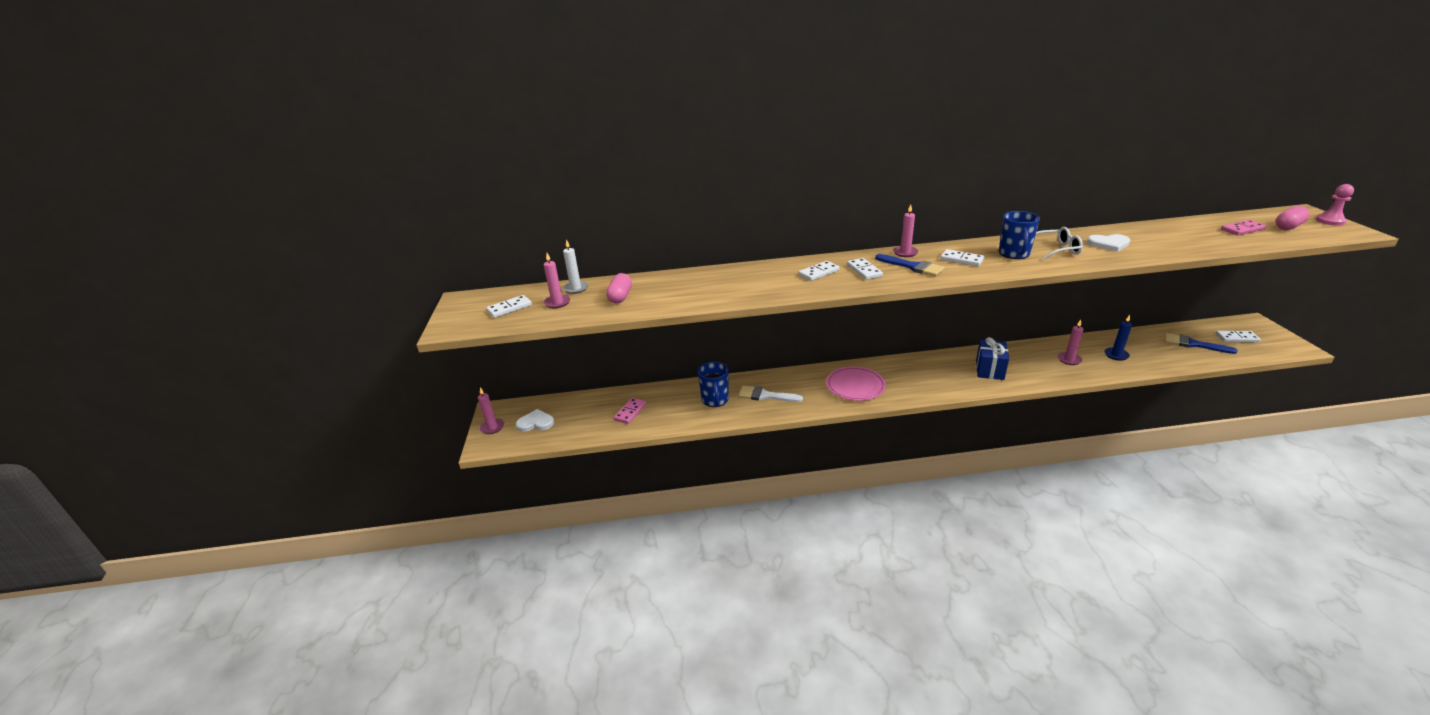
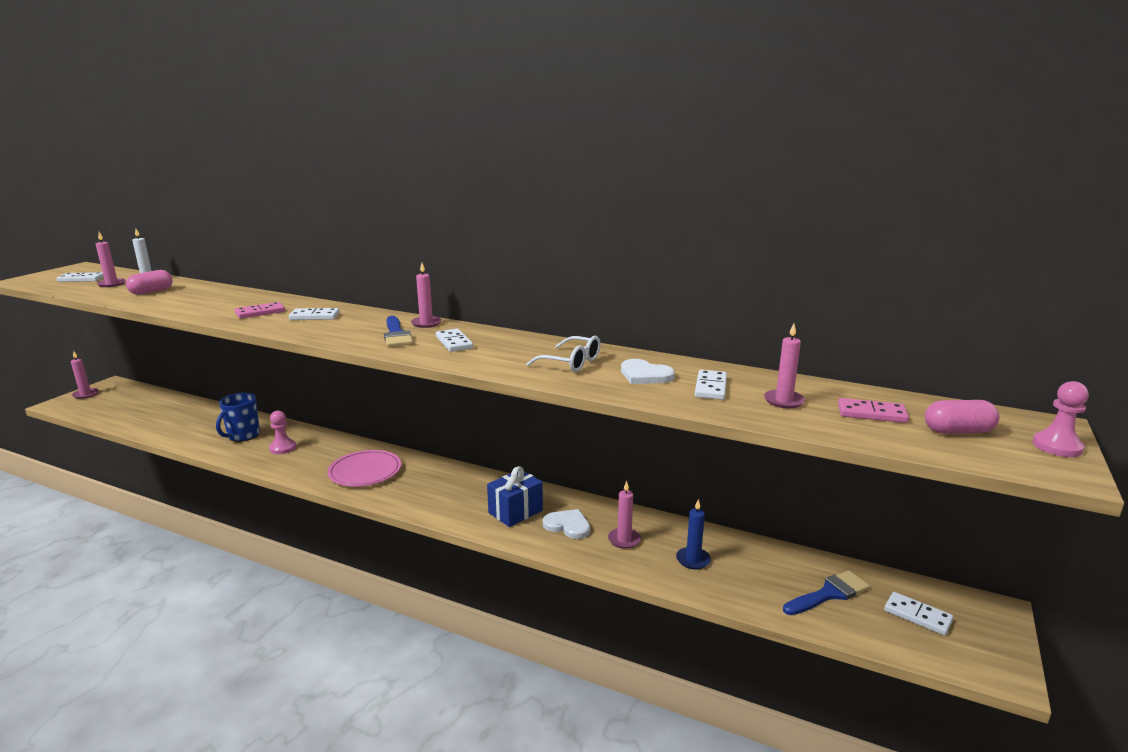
camera: 30 degrees right, 10 degrees down
white heart [516,409,554,432] -> white heart moved to [543,509,590,539]
pink domino [613,398,647,424] -> pink domino moved to [235,302,285,319]
white brush [738,386,803,402] -> pink pawn [269,411,296,454]
white domino [847,258,883,280] -> white domino moved to [695,370,727,400]
blue mug [999,211,1040,259] -> none
blue brush [1165,333,1238,354] -> blue brush turned 90 degrees clockwise [783,570,870,615]
none -> pink candle [764,324,805,408]

